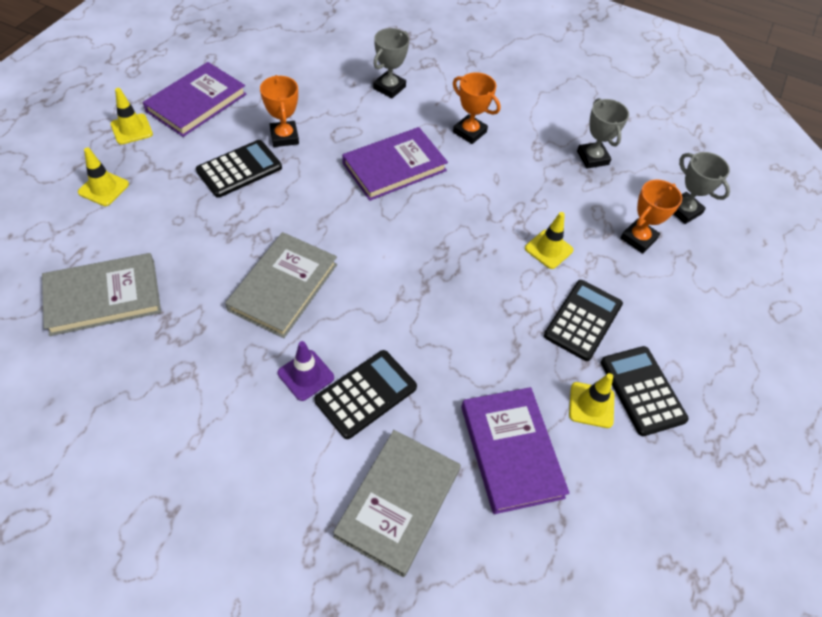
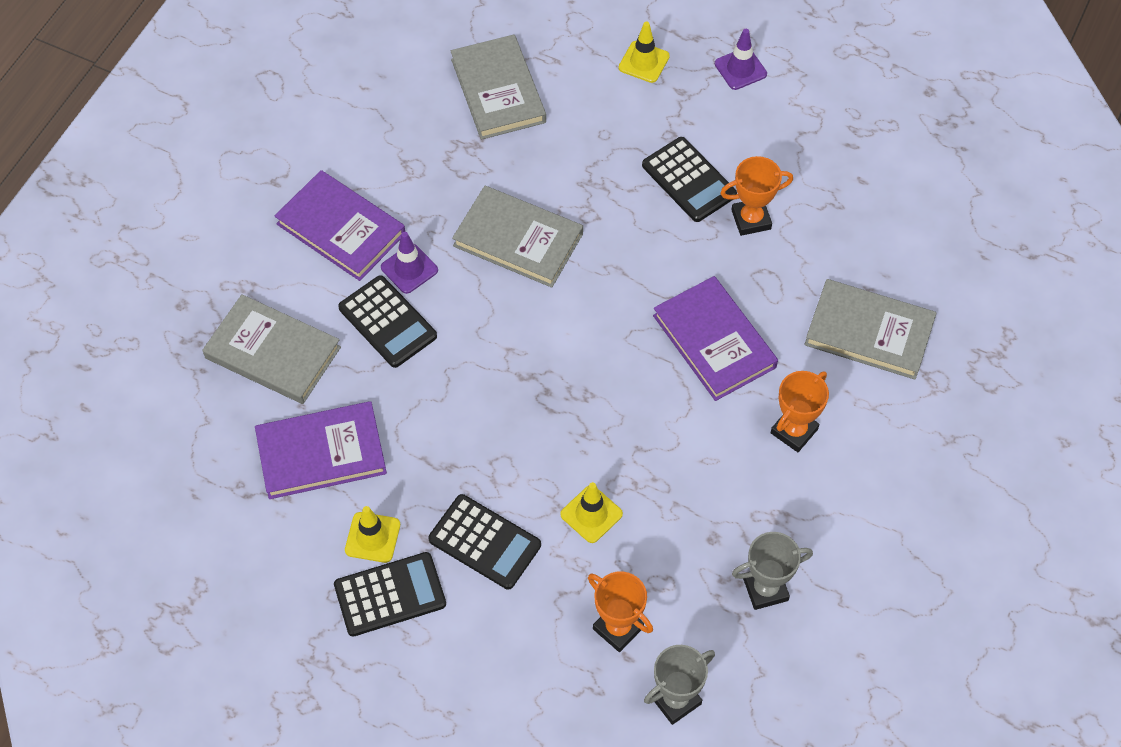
camera: 95 degrees right, 5 degrees up
yellow traffic cone [110,88,153,145] -> purple traffic cone [715,29,767,90]
purple book [143,62,247,137] -> purple book moved to [275,170,405,281]
grey trophy [373,28,409,98] -> grey book [805,279,937,380]

